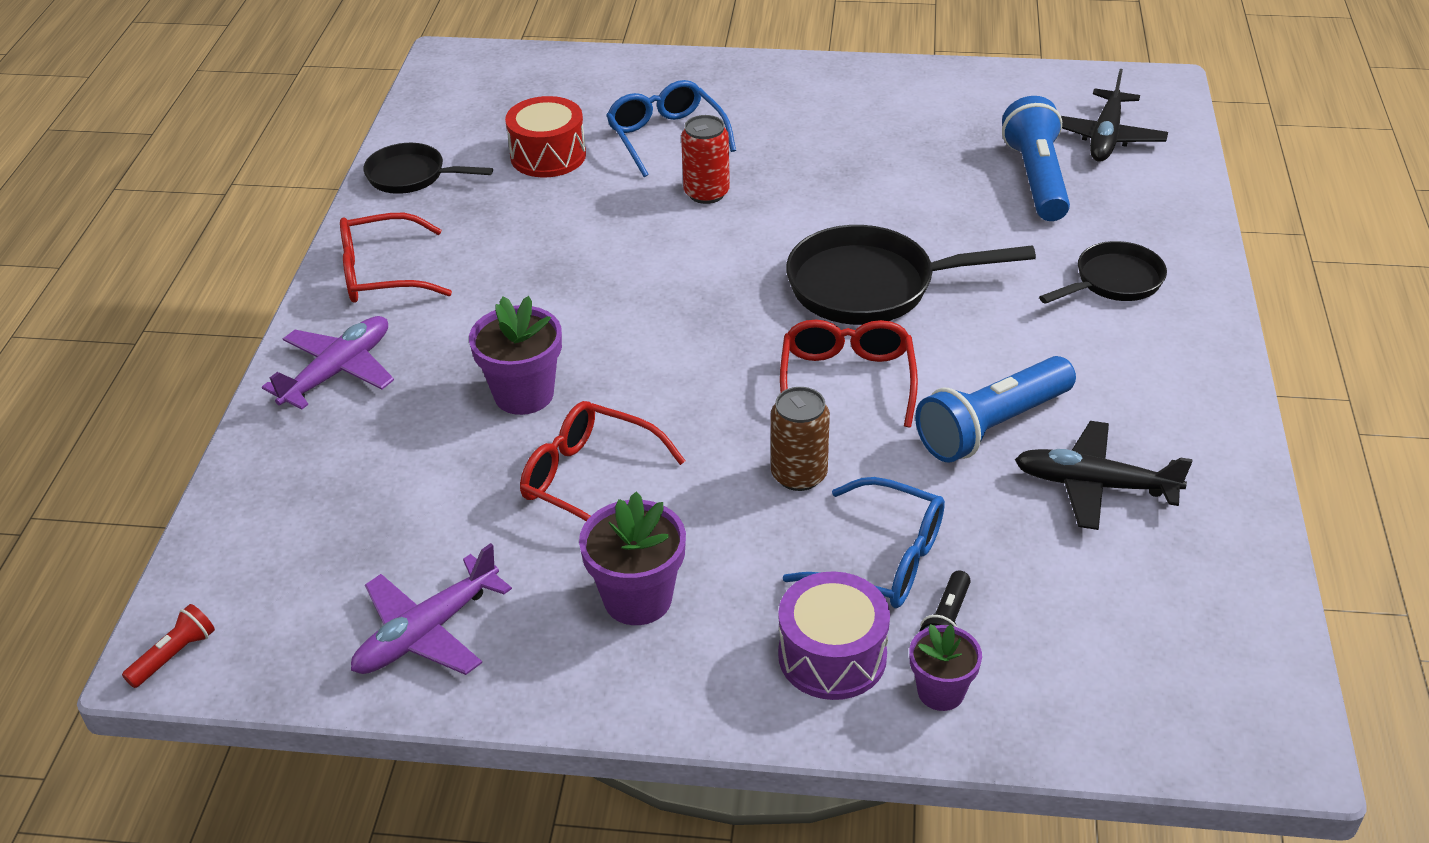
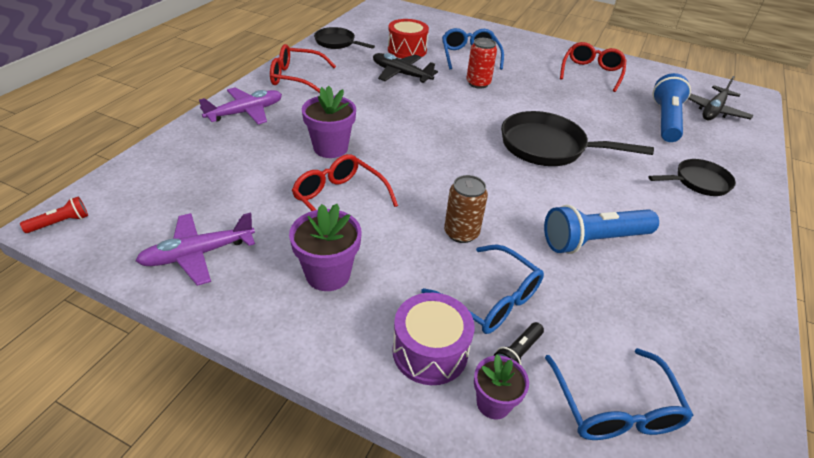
camera: 15 degrees right, 0 degrees up
red glasses [780,320,918,427] -> red glasses moved to [560,42,627,92]
black plane [1015,421,1192,530] -> black plane moved to [373,53,438,83]
none -> blue glasses [545,348,693,440]

